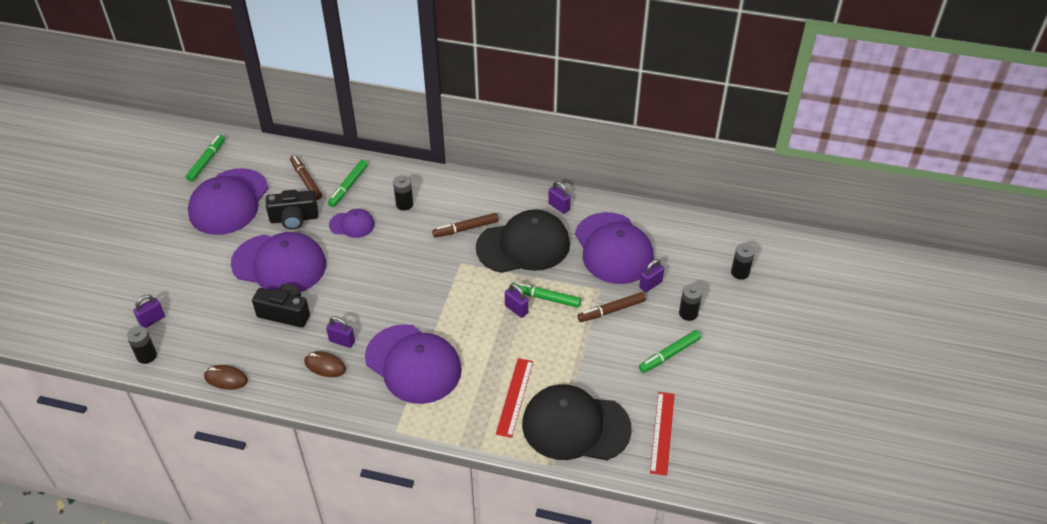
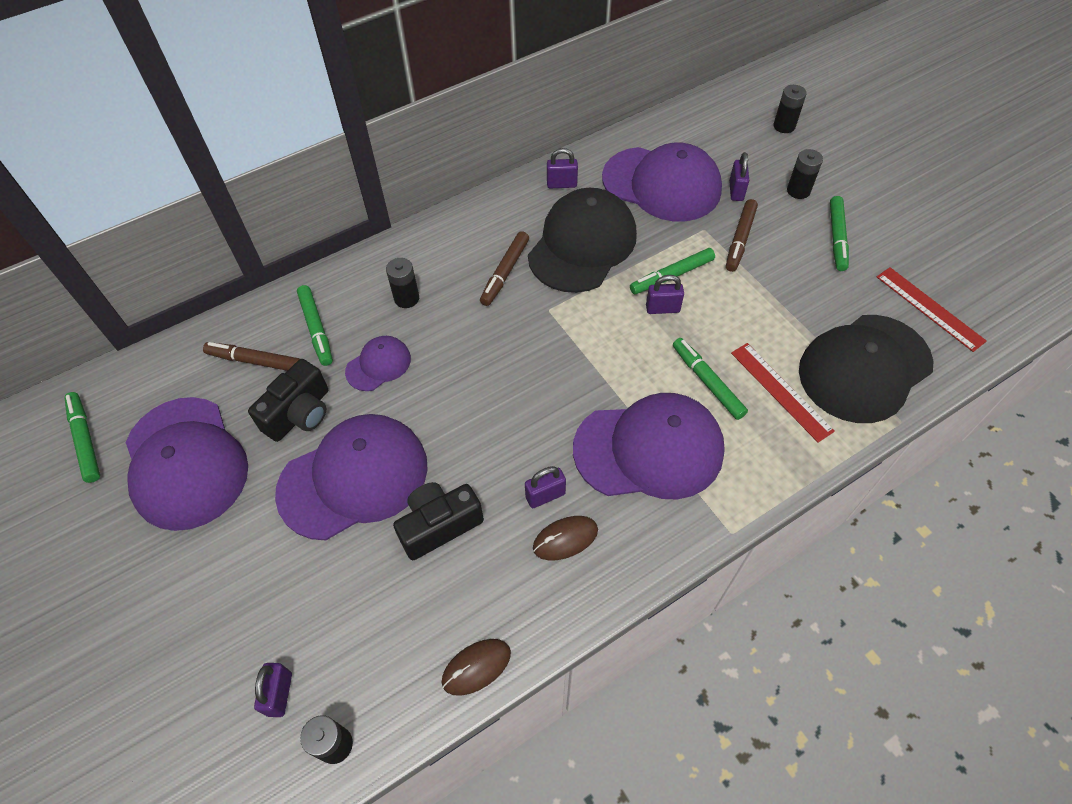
camera: 45 degrees left, 10 degrees up
none -> green marker [673,338,748,420]

